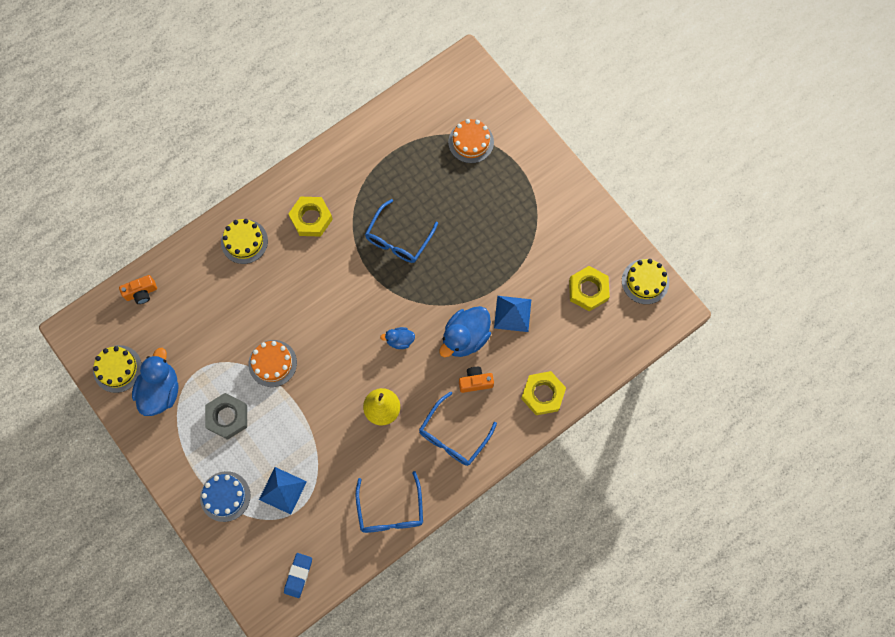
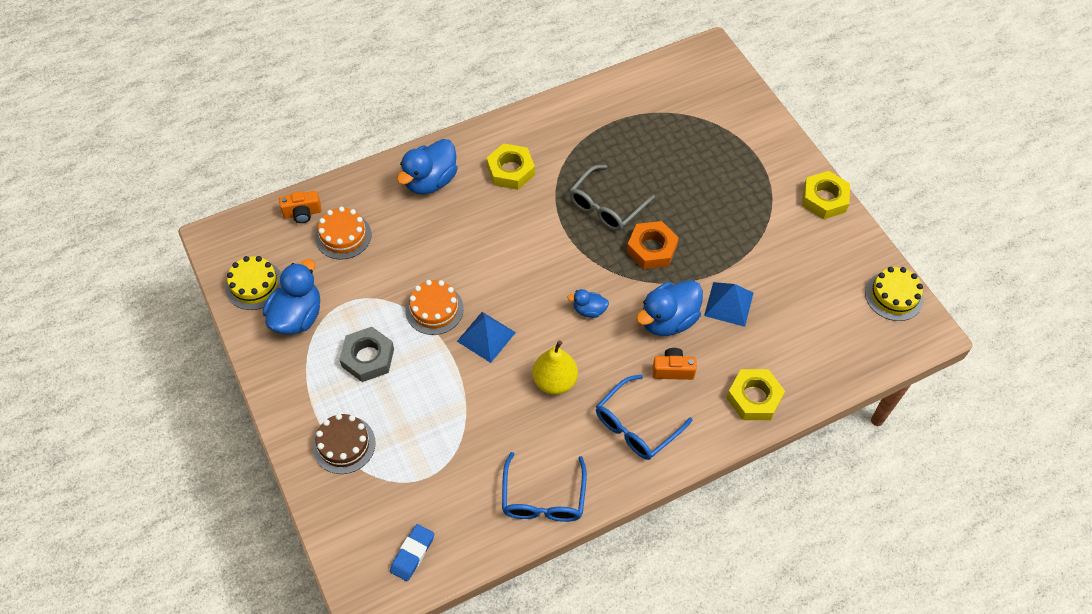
camera: 10 degrees right, 15 degrees down
blue cake [200,471,250,522] -> brown cake [313,413,376,474]
yellow cake [221,219,268,264] -> blue duck [397,139,458,195]
blue pyramid [259,467,307,514] -> blue pyramid moved to [457,312,516,363]
blue glasses [365,199,438,263] -> grey glasses [569,165,655,231]
orange cake [448,119,494,163] -> orange cake moved to [315,207,371,260]
yellow nut [569,266,610,311] -> yellow nut moved to [802,171,850,219]
none -> orange nut [627,221,679,269]

